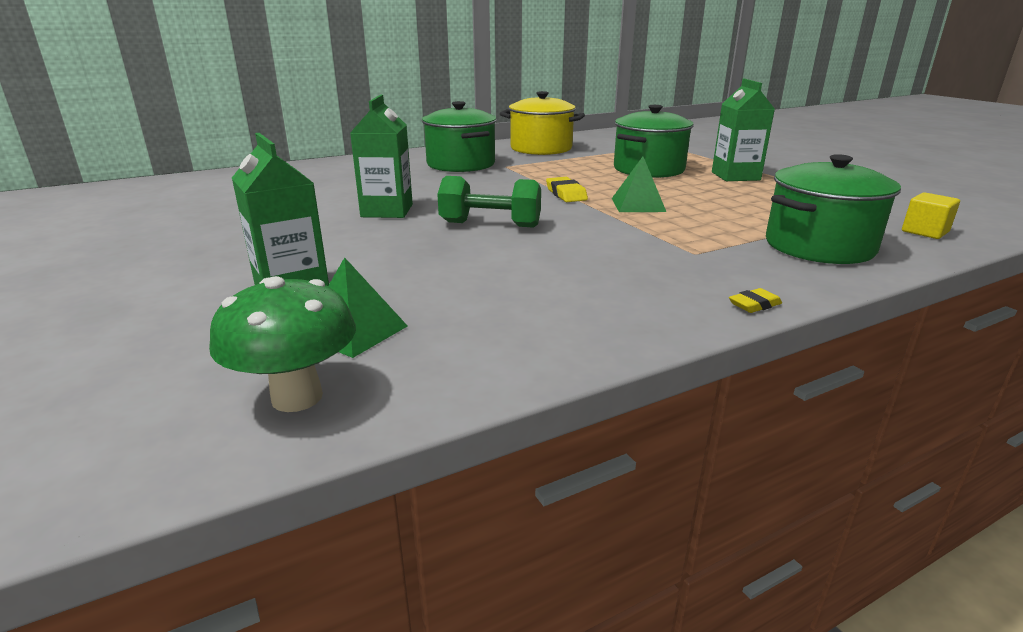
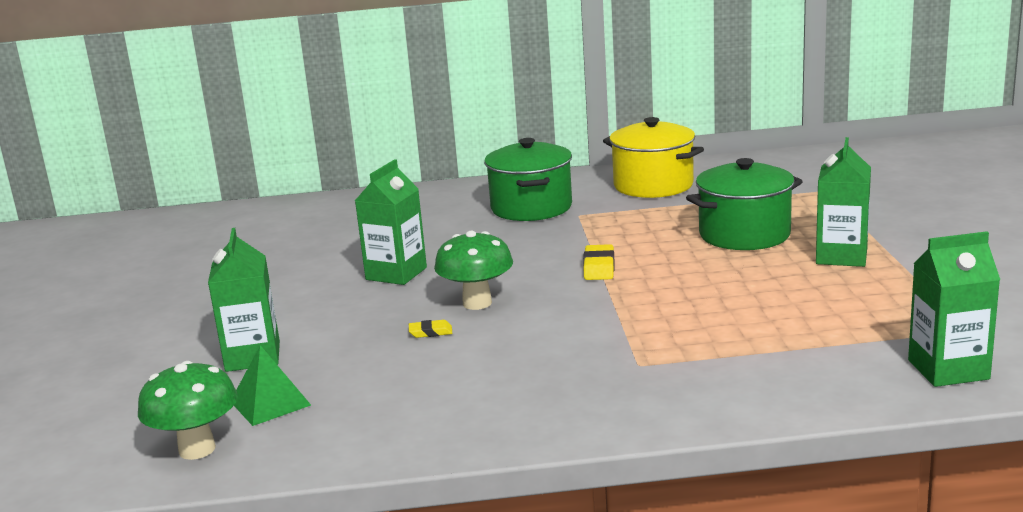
camera: 25 degrees right, 5 degrees down
green dumbbell [437,176,541,228] -> green mushroom [434,231,513,310]
green pyramid [612,157,666,212] -> none
yellow eraser [729,288,782,313] -> yellow eraser moved to [409,320,452,338]
green pot [766,154,901,264] -> none
yellow cube [902,192,960,239] -> green carton [908,231,1001,387]

